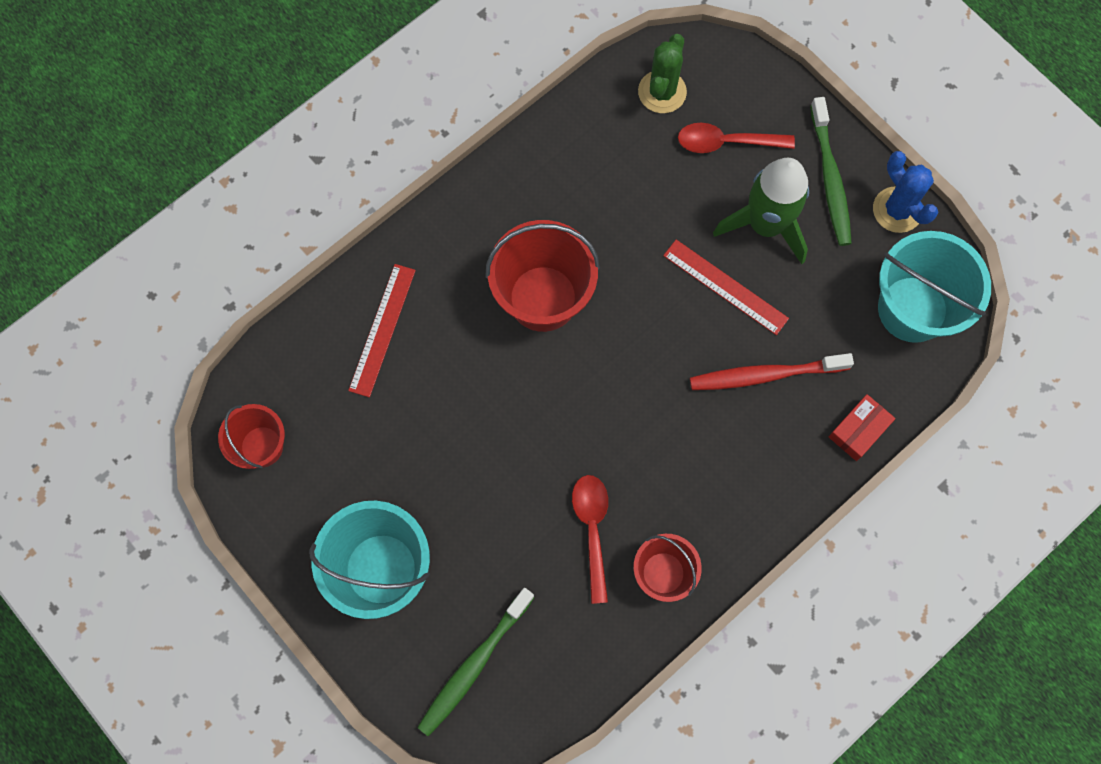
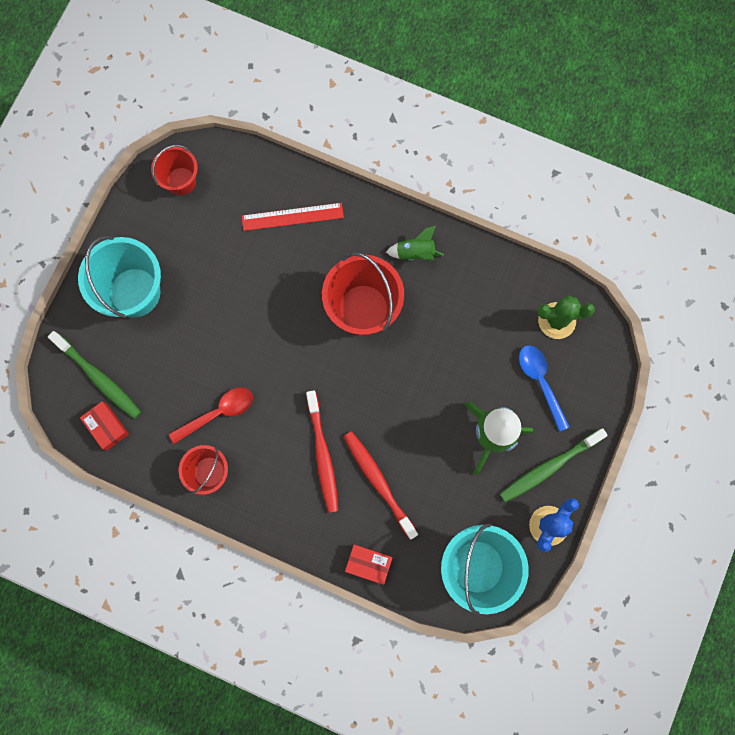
camera: 65 degrees right, 5 degrees up
green toothbrush [417,588,535,737] -> green toothbrush turned 150 degrees counterclockwise [48,331,141,419]
red ruler [663,239,789,335] -> none
red spoon [678,123,795,153] -> blue spoon [519,345,570,432]
none -> red box [80,401,129,451]
none -> red toothbrush [306,390,338,513]
none -> green rocket [386,226,444,261]

